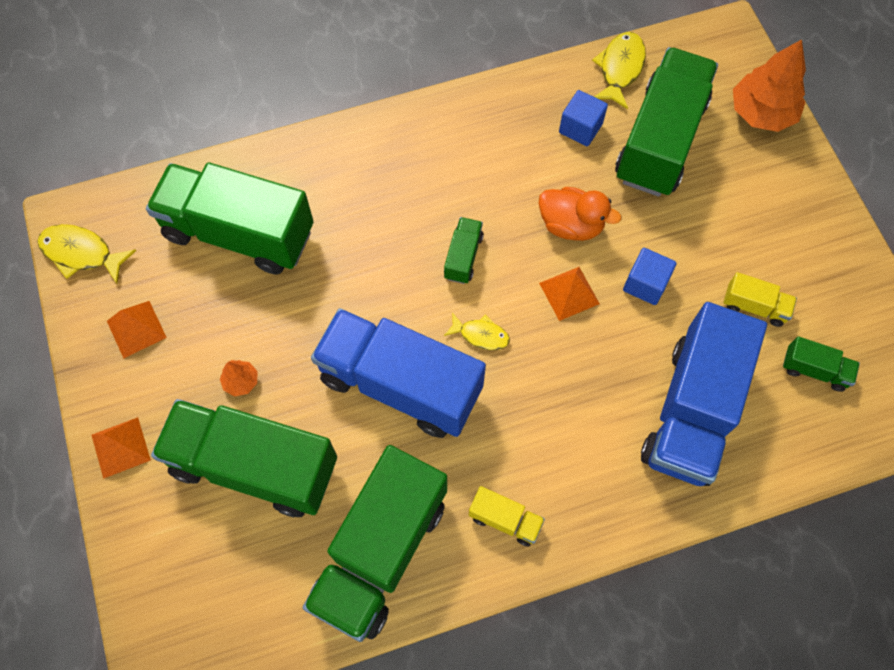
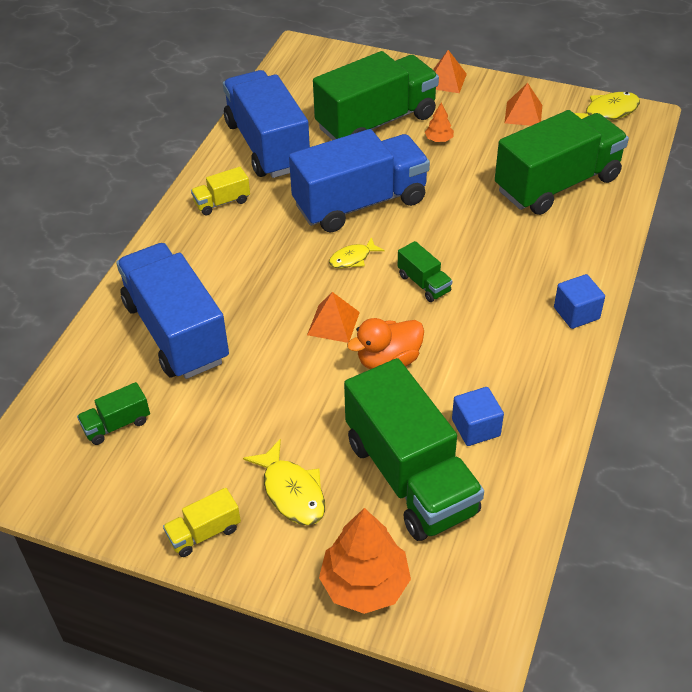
camera: 130 degrees right, 20 degrees down
green truck [303,445,447,642] -> blue truck [223,70,310,178]
yellow fish [592,32,646,109] -> yellow fish moved to [243,439,325,525]
blue cube [623,248,677,305] -> blue cube moved to [554,274,605,329]
yellow truck [724,272,797,327] -> yellow truck moved to [163,488,241,557]

